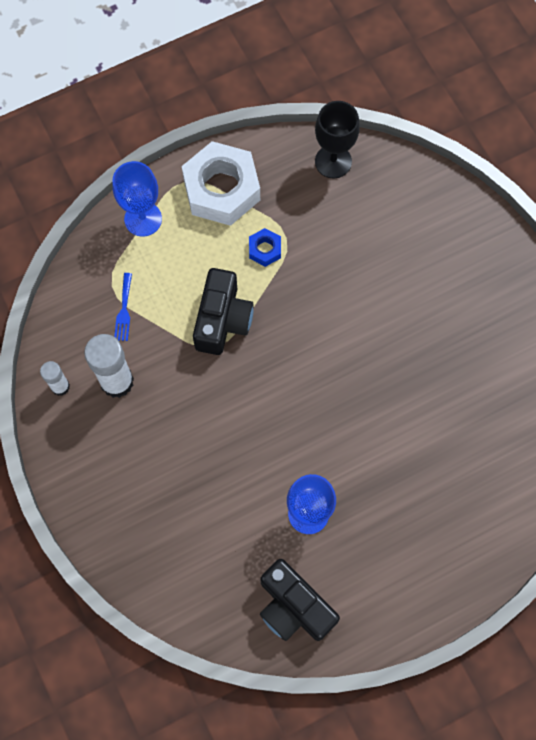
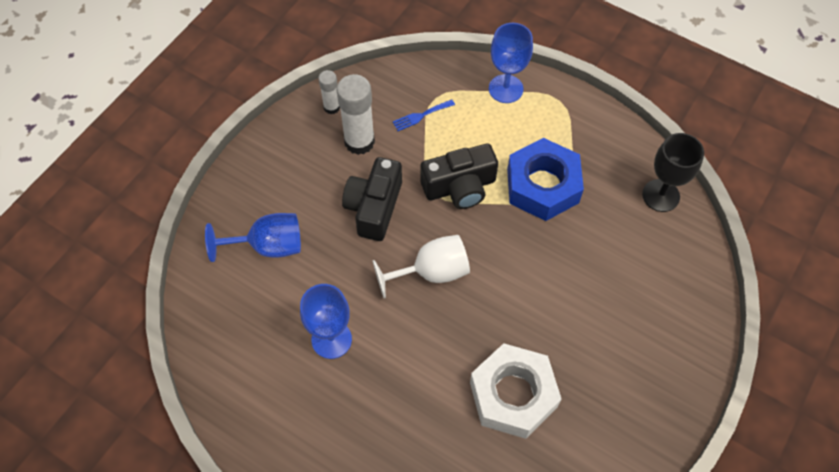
camera: 60 degrees right, 10 degrees down
white nut [182,141,260,226] -> white nut moved to [470,343,561,439]
blue nut [249,228,281,267] -> blue nut [507,138,584,221], size x2.25
black camera [260,559,340,641] -> black camera moved to [342,157,402,241]
none -> blue goblet [205,213,301,262]
none -> white goblet [373,235,470,298]

